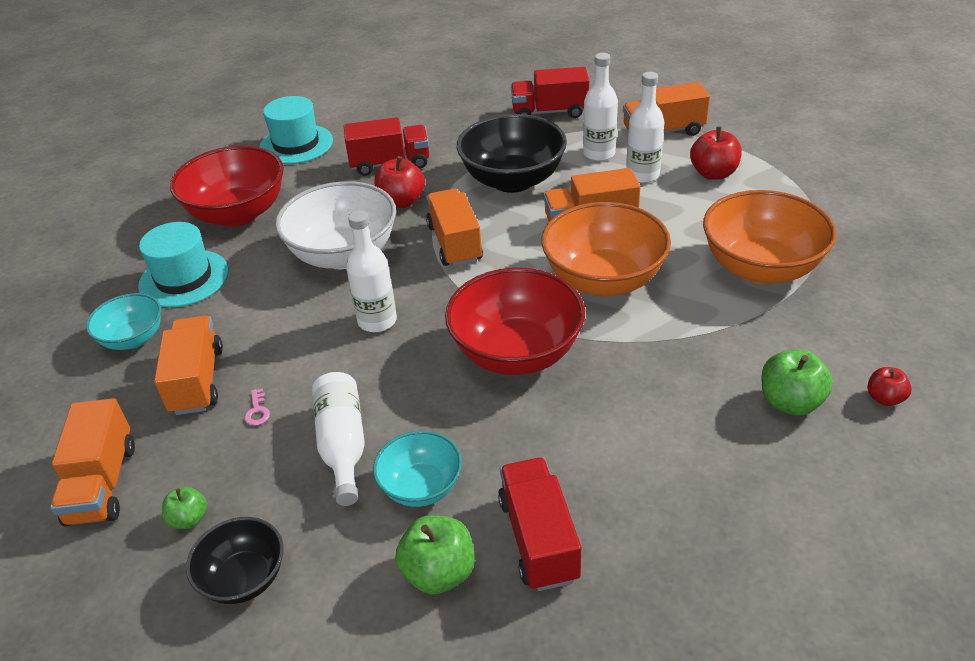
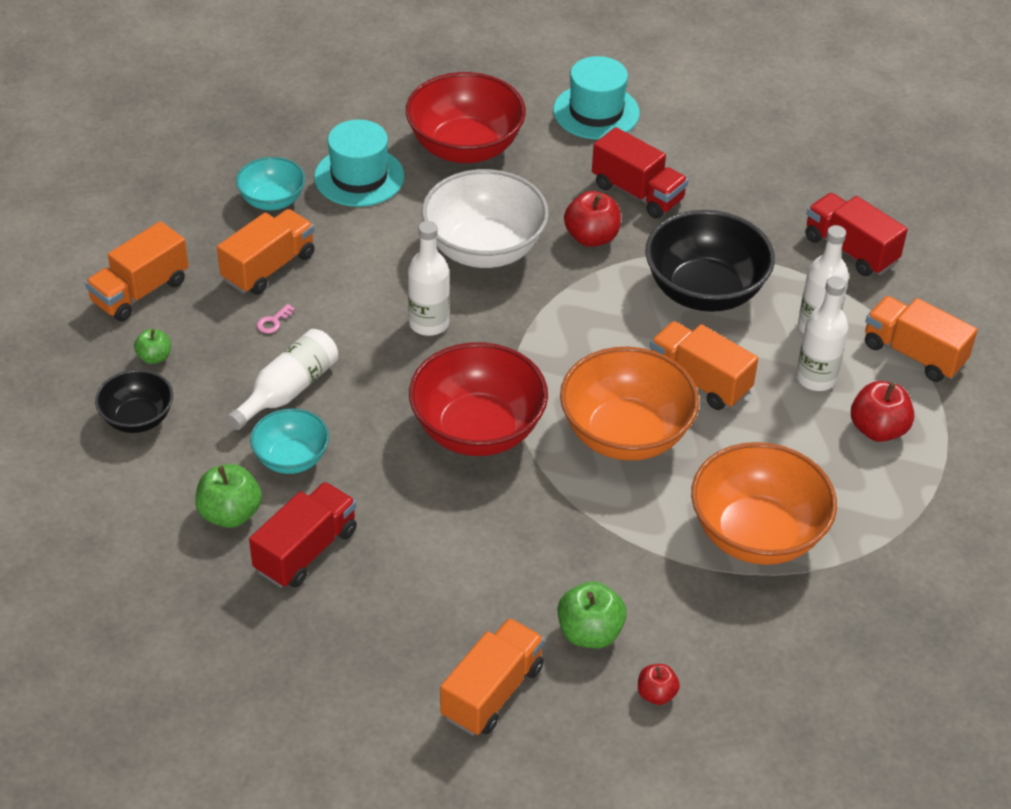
camera: 45 degrees right, 5 degrees up
orange truck [426,189,483,267] -> orange truck moved to [440,618,545,736]

